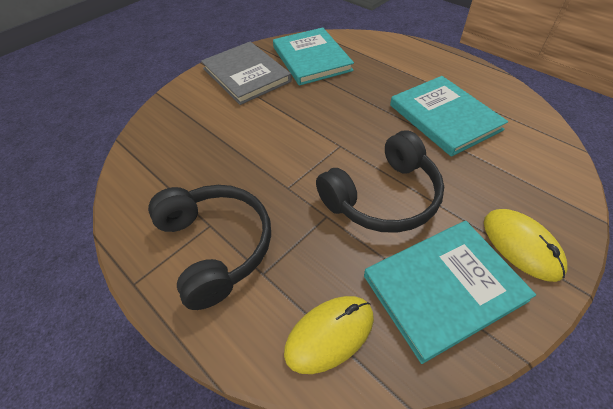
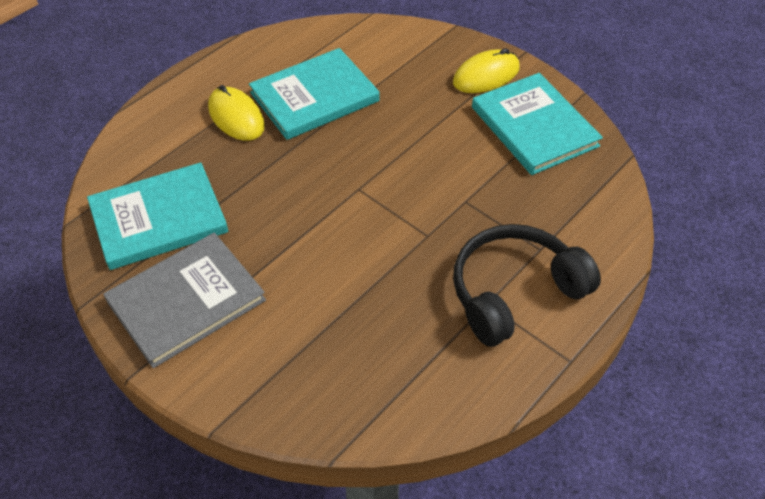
camera: 95 degrees left, 0 degrees up
yellow mouse [284,296,374,374] -> yellow mouse moved to [208,85,265,141]
black headphones [316,130,444,233] -> none

